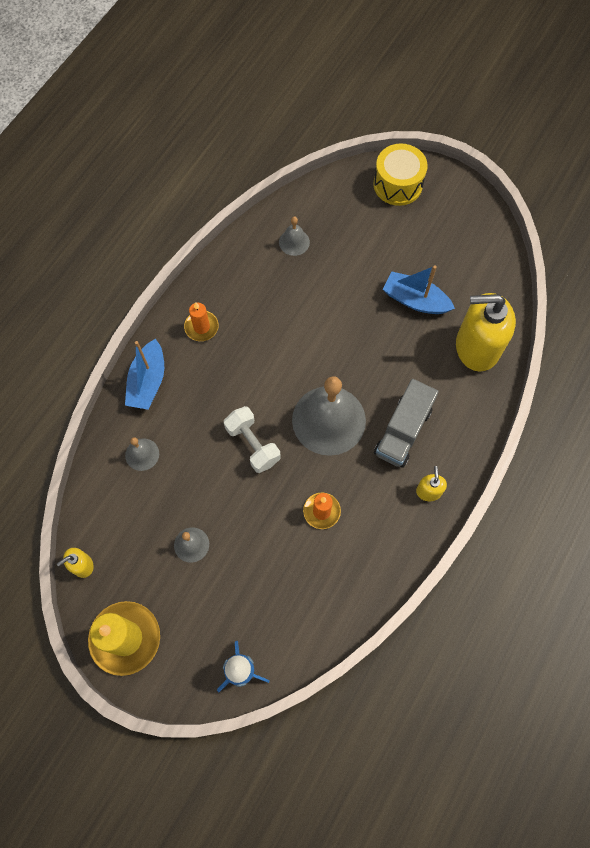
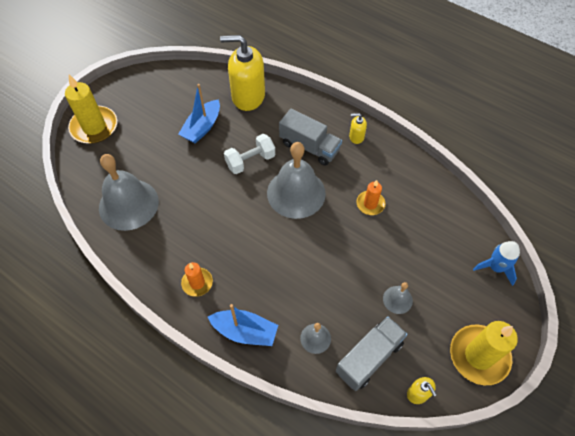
camera: 85 degrees left, 10 degrees down
white dumbbell [224,406,280,473] -> white dumbbell moved to [224,134,275,174]
grey bell [279,217,310,256] -> grey bell [99,154,159,231], size x2.20
yellow drum [373,143,428,206] -> yellow candle [65,75,117,144]
yellow soap dispenser [456,293,516,372] -> yellow soap dispenser turned 90 degrees clockwise [220,35,265,111]
none -> grey truck [336,316,408,391]

